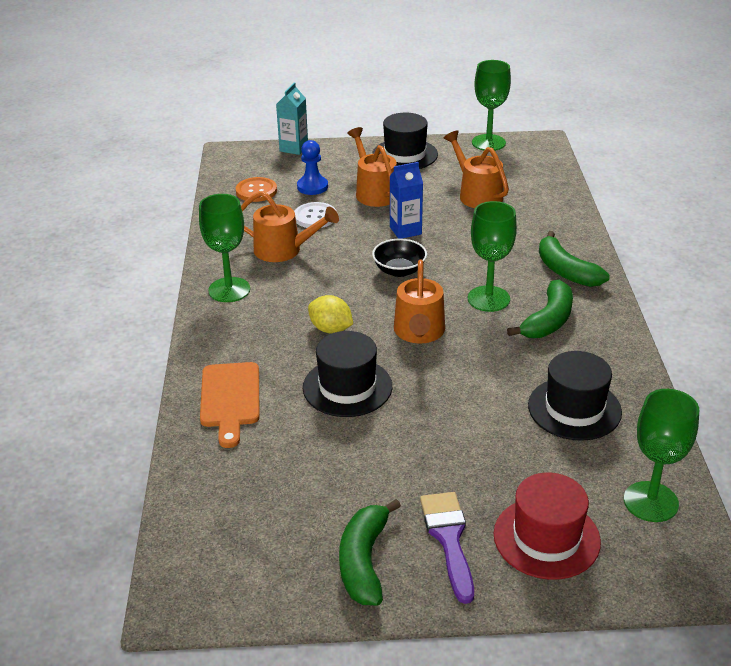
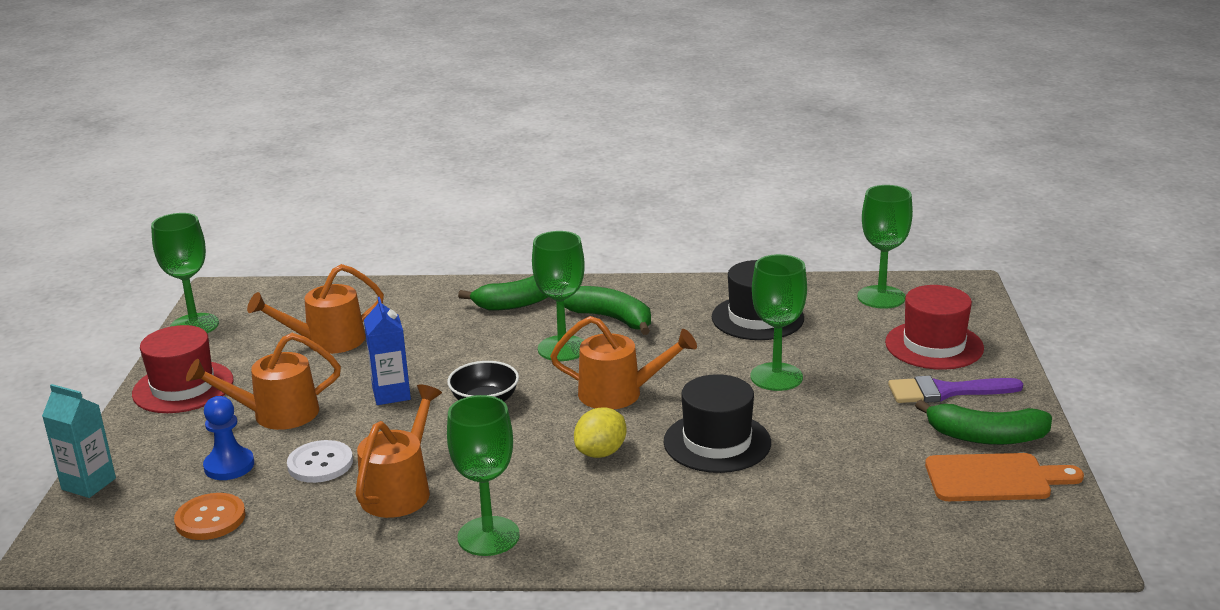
camera: 85 degrees left, 10 degrees down
orange cutting board [200,362,260,448] -> orange cutting board moved to [925,453,1084,501]
black hat [372,113,438,169] -> red hat [132,325,234,413]
none -> green goblet [750,254,807,391]

